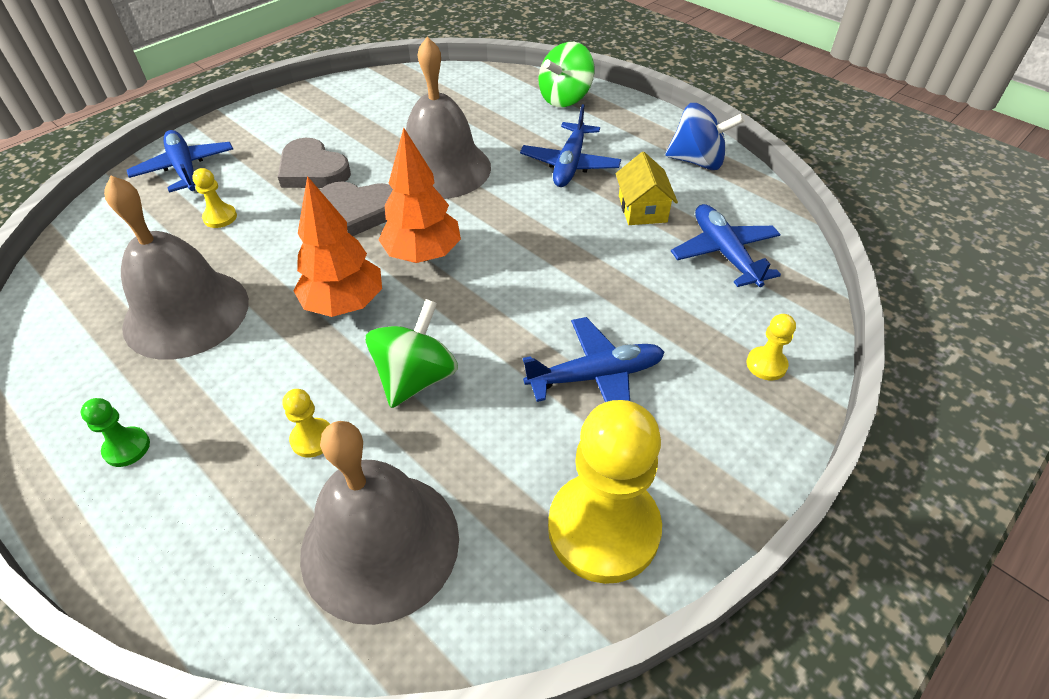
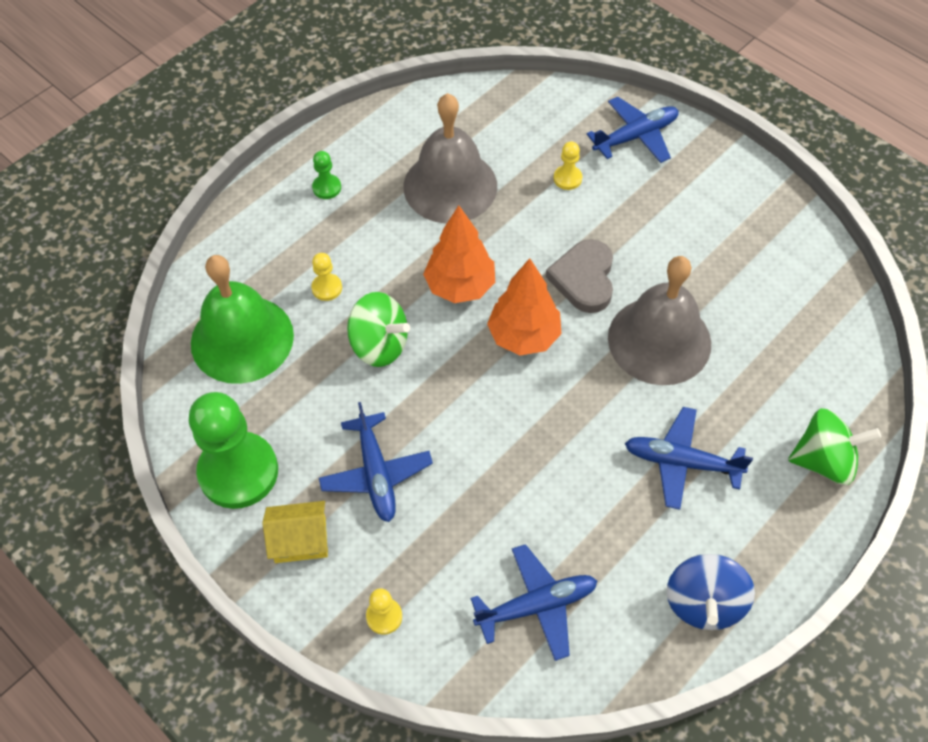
camera: 90 degrees right, 10 degrees up
grey heart [278,138,351,188] -> none
grey bell [300,421,459,625] -> green bell [191,255,294,384]
green spinning top [539,42,595,107] -> green spinning top turned 135 degrees clockwise [788,408,881,485]
yellow pawn [548,400,662,584] -> green pawn [189,392,278,509]
yellow house [616,152,678,225] -> yellow house moved to [262,501,328,563]

